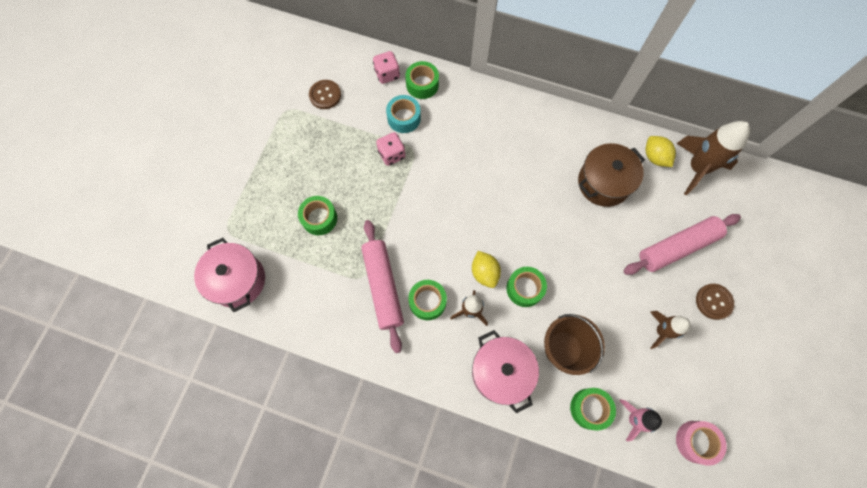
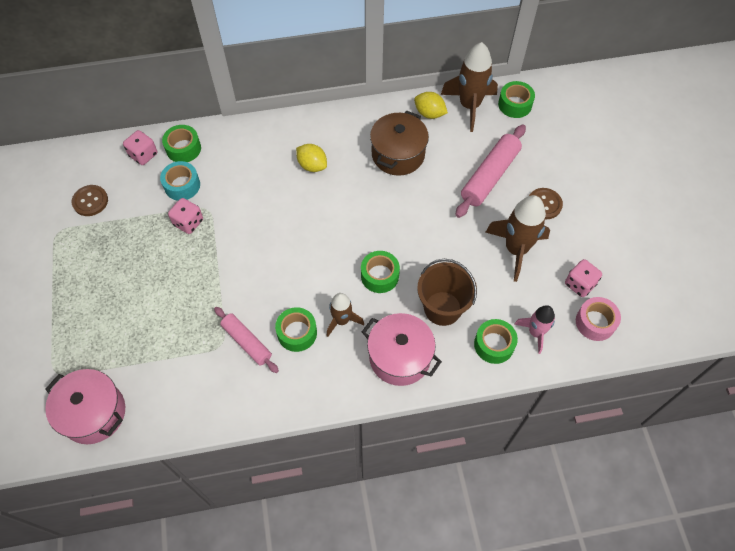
camera: 30 degrees left, 10 degrees down
green tape [298,196,337,235] -> green tape moved to [498,81,535,118]
pink rolling pin [361,220,404,353] -> pink rolling pin [214,307,279,373], size x0.65
yellow lemon [472,251,501,288] -> yellow lemon moved to [296,144,327,172]
brown rocket [650,311,691,349] -> brown rocket [485,195,550,282], size x1.68
none -> pink dice [565,259,602,297]

